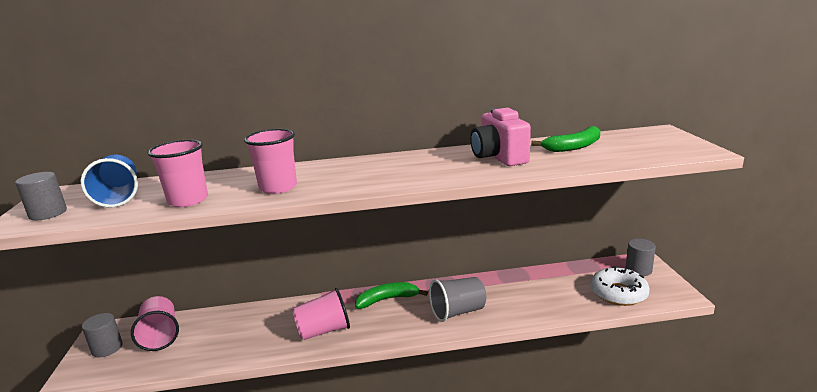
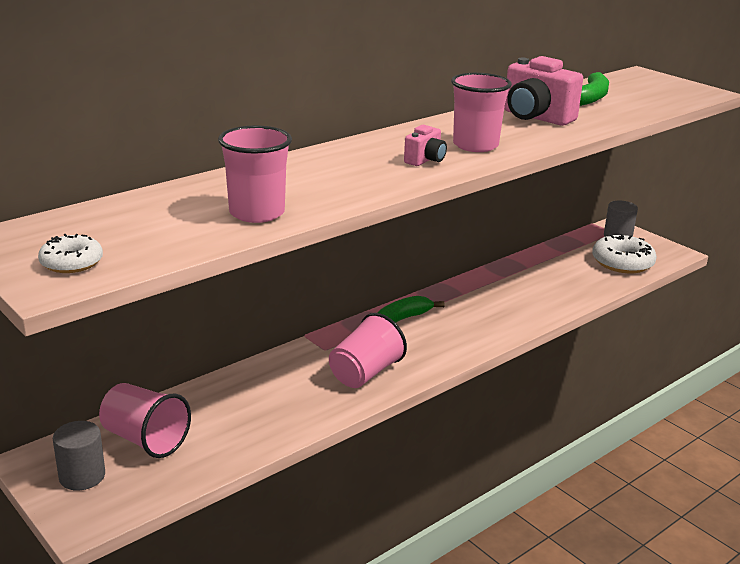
camera: 35 degrees left, 5 degrees up
grey cylinder [15,172,67,220] -> white donut [38,234,103,273]
blue cup [81,154,138,207] -> none
pink cup [244,129,297,194] -> pink cup moved to [451,73,512,152]
grey cup [429,277,486,322] -> none
none -> pink camera [404,125,447,166]

